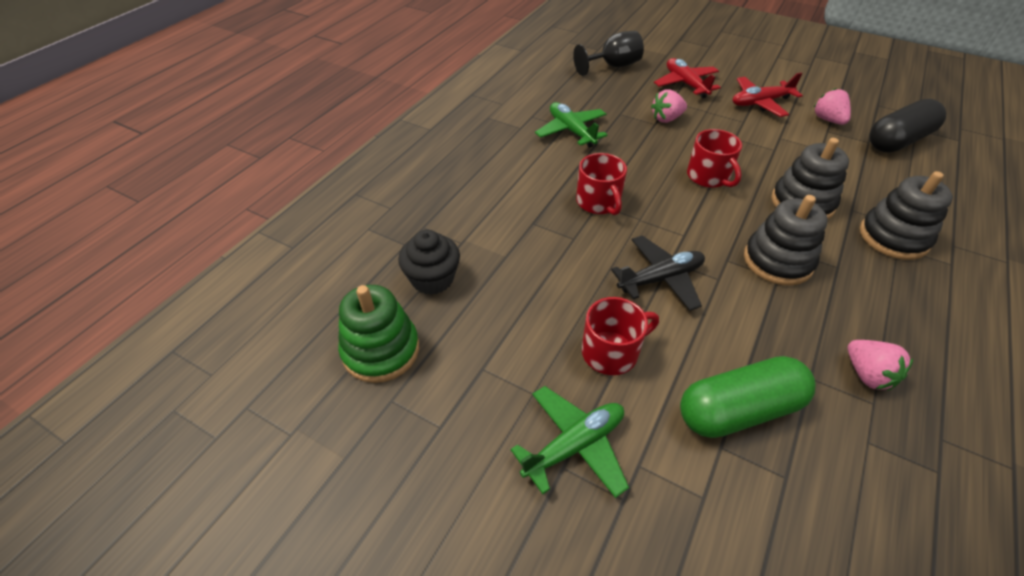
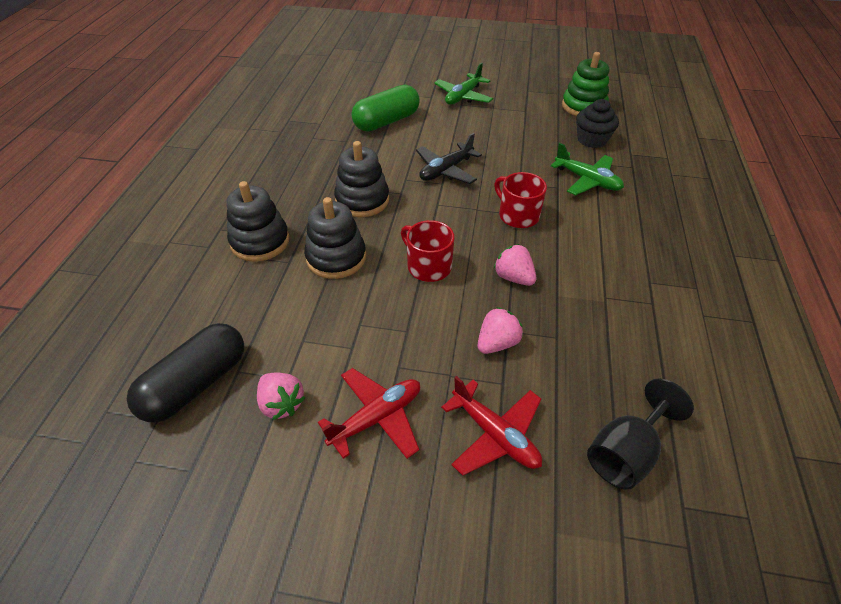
camera: 160 degrees right, 0 degrees up
green plane [535,102,607,148] -> green plane moved to [551,143,624,195]
red mug [582,297,659,375] -> none
pink strawberry [848,340,913,390] -> pink strawberry moved to [494,244,536,286]

